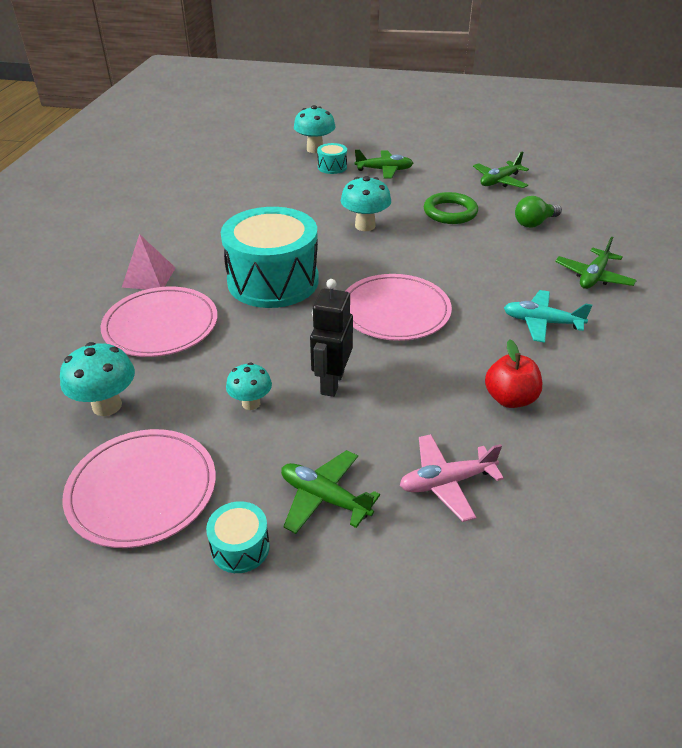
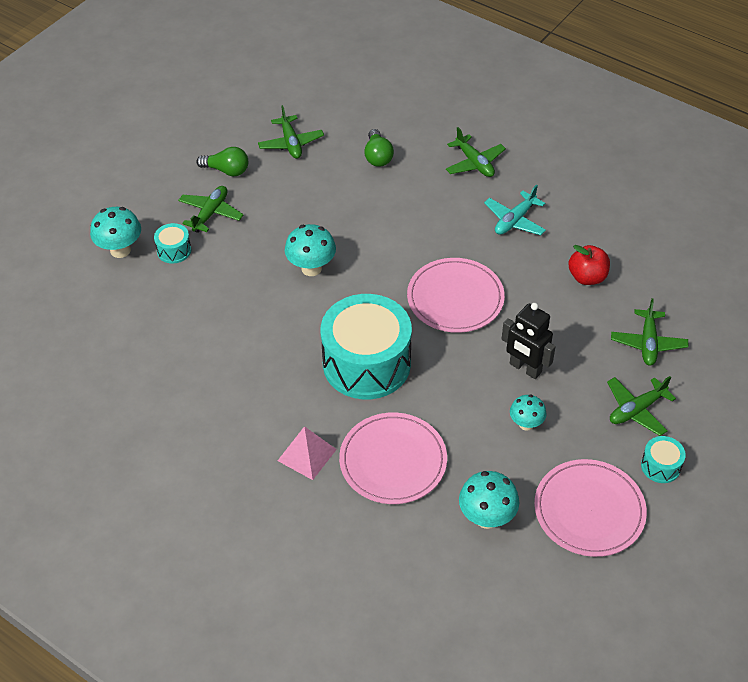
camera: 65 degrees left, 10 degrees up
pink plane [400,434,504,522] -> green plane [611,298,689,366]
green ring [424,192,478,224] -> none
none -> green light bulb [196,147,248,176]

